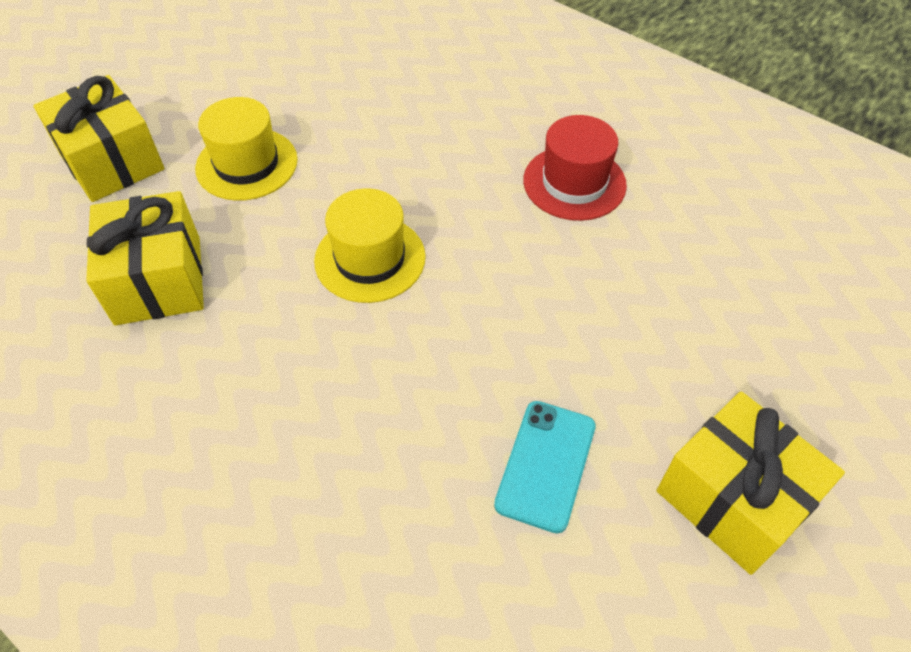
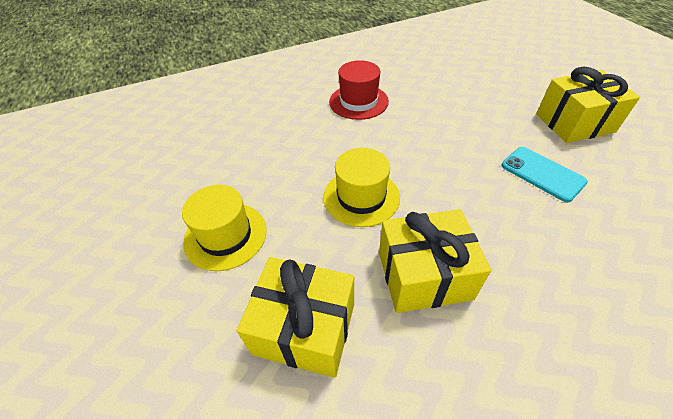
camera: 60 degrees left, 5 degrees down
yellow gift [33,75,165,202] -> yellow gift moved to [379,209,491,313]

